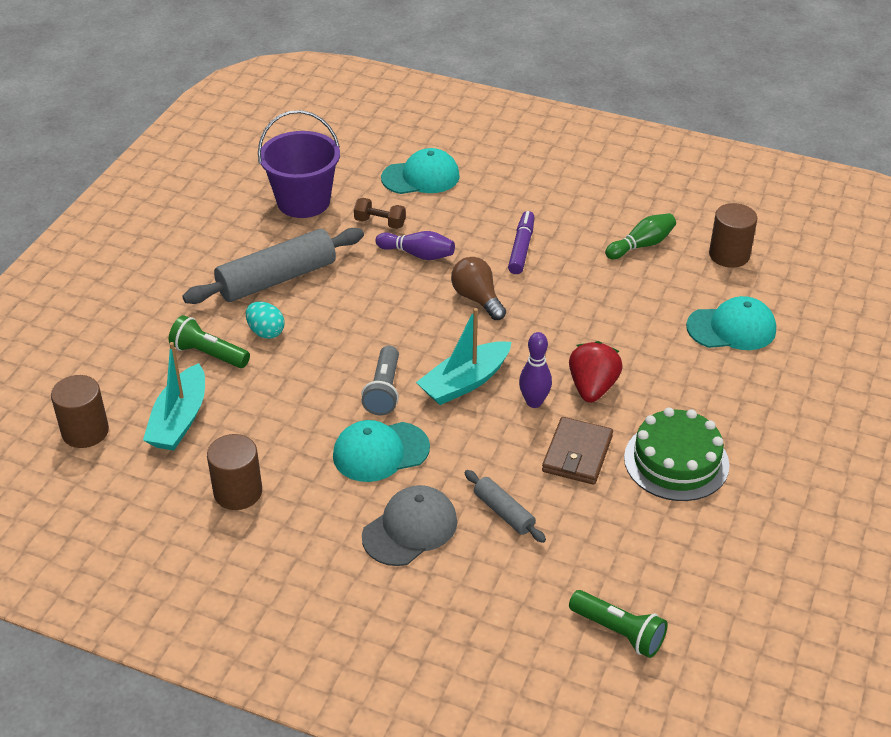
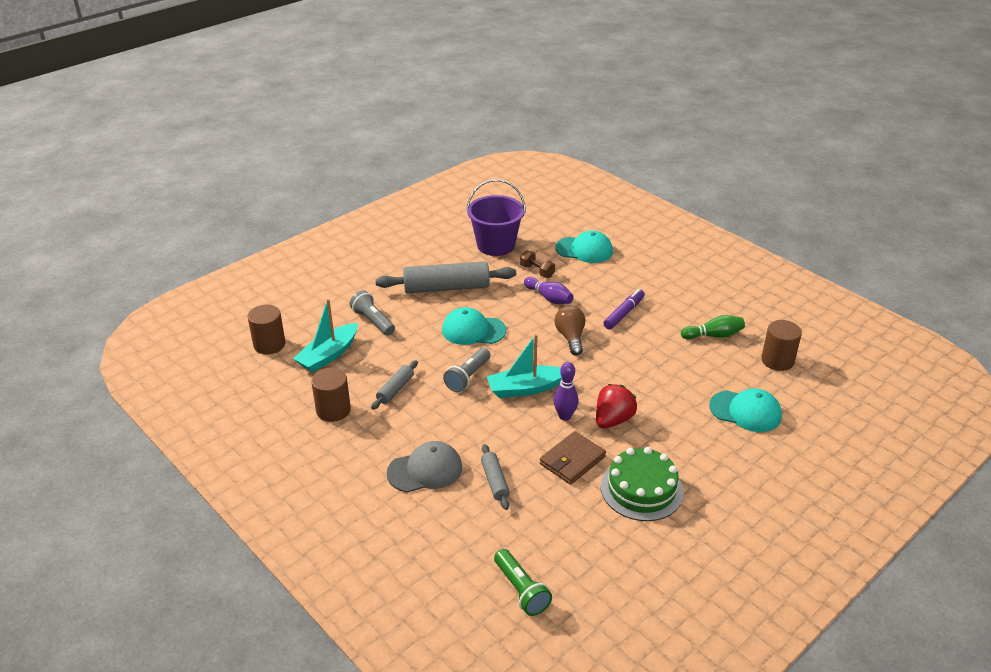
camera: 25 degrees right, 5 degrees down
green flashlight [169,315,250,368] -> grey flashlight [350,290,395,335]
turquoise egg [246,302,285,339] -> none
turquoise cap [333,420,430,482] -> turquoise cap moved to [442,307,506,345]
none -> grey rolling pin [371,360,418,410]

